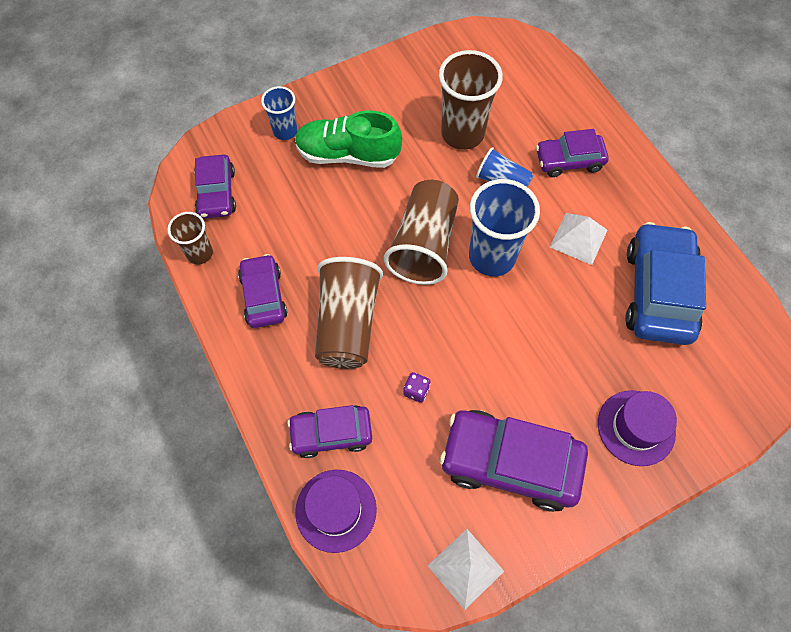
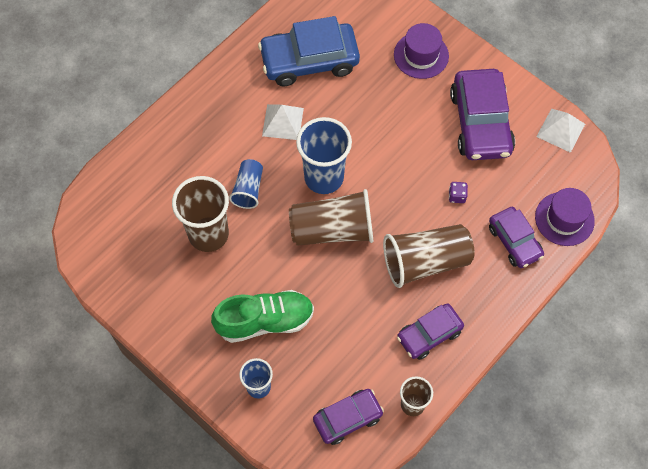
camera: 110 degrees left, 0 degrees up
green shoe [295,111,402,168] -> green shoe turned 90 degrees counterclockwise [211,290,314,343]
purple car [536,129,609,177] -> none

